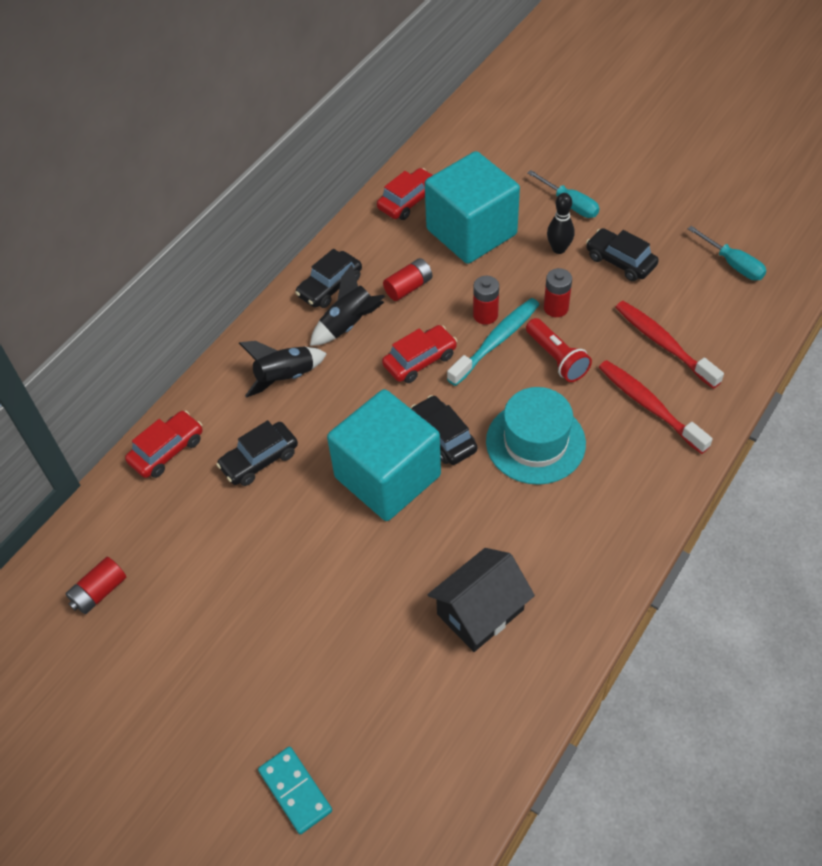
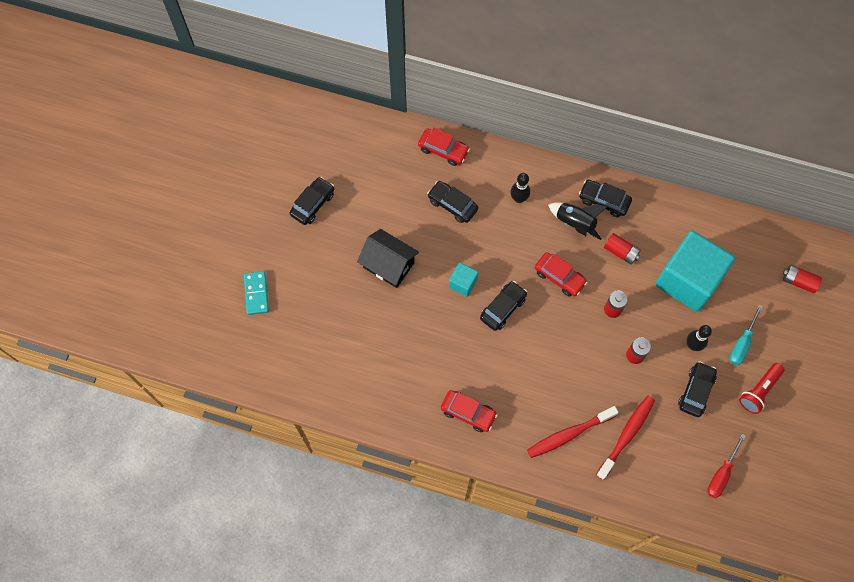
camera: 70 degrees right, 15 degrees up
red battery [66,557,126,614] -> red battery moved to [783,265,822,293]
black rocket [239,341,327,398] -> black bowling pin [511,173,530,203]
turquoise domino [258,747,332,834] -> turquoise domino turned 45 degrees counterclockwise [244,271,269,315]
turquoise cube [327,389,441,521] -> turquoise cube [449,262,479,297], size x0.44
red car [377,168,433,220] -> red car moved to [441,390,498,432]
black house [428,548,535,652] -> black house moved to [357,229,419,288]
turquoise toothbrush [447,298,540,386] -> none
turquoise hat [486,387,586,485] -> none
red flashlight [526,318,592,382] -> red flashlight moved to [739,363,784,414]
red toothbrush [598,360,713,454] -> red toothbrush turned 150 degrees counterclockwise [527,406,619,458]
turquoise screwdriver [688,226,766,280] -> red screwdriver [707,434,746,498]
none -> black car [290,177,334,225]

